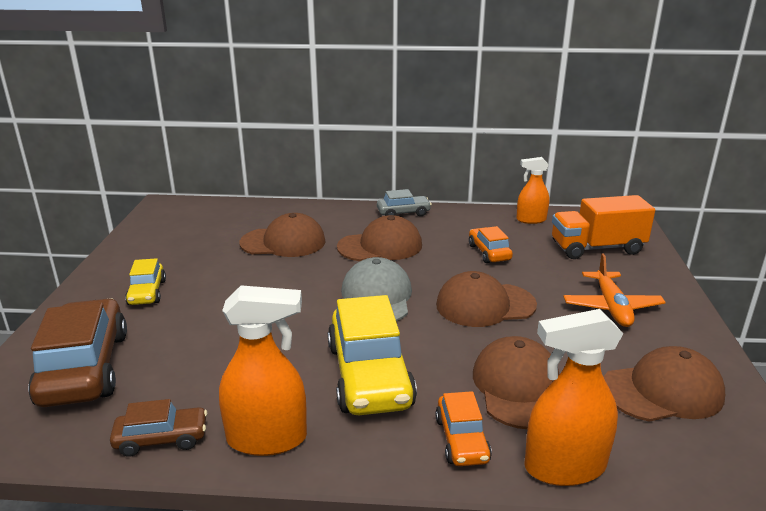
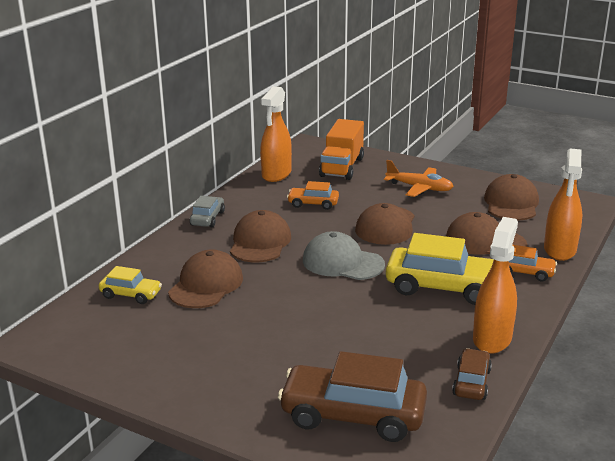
camera: 65 degrees left, 0 degrees up
yellow car [125,258,166,305] -> yellow car moved to [99,266,162,304]
orange spray bottle [516,157,549,224] -> orange spray bottle [260,86,292,182], size x1.58

